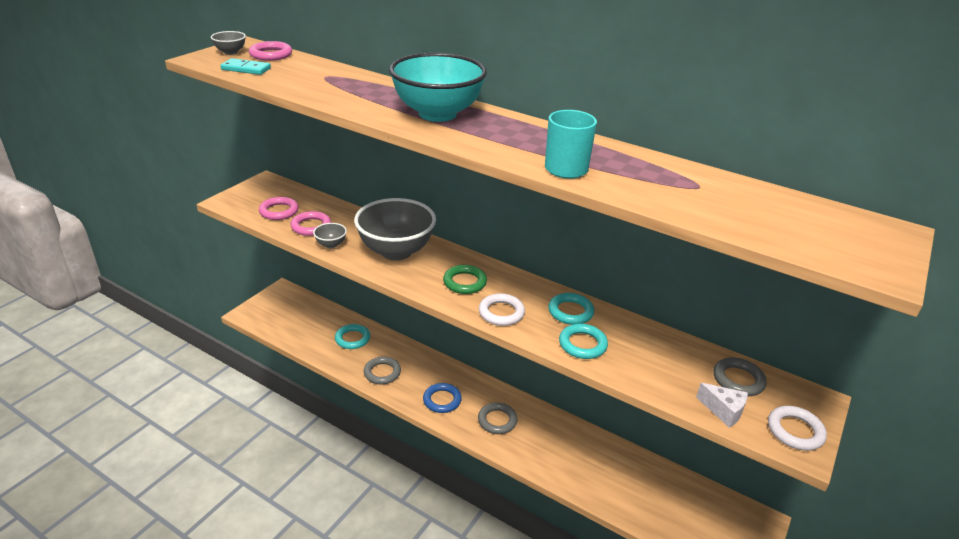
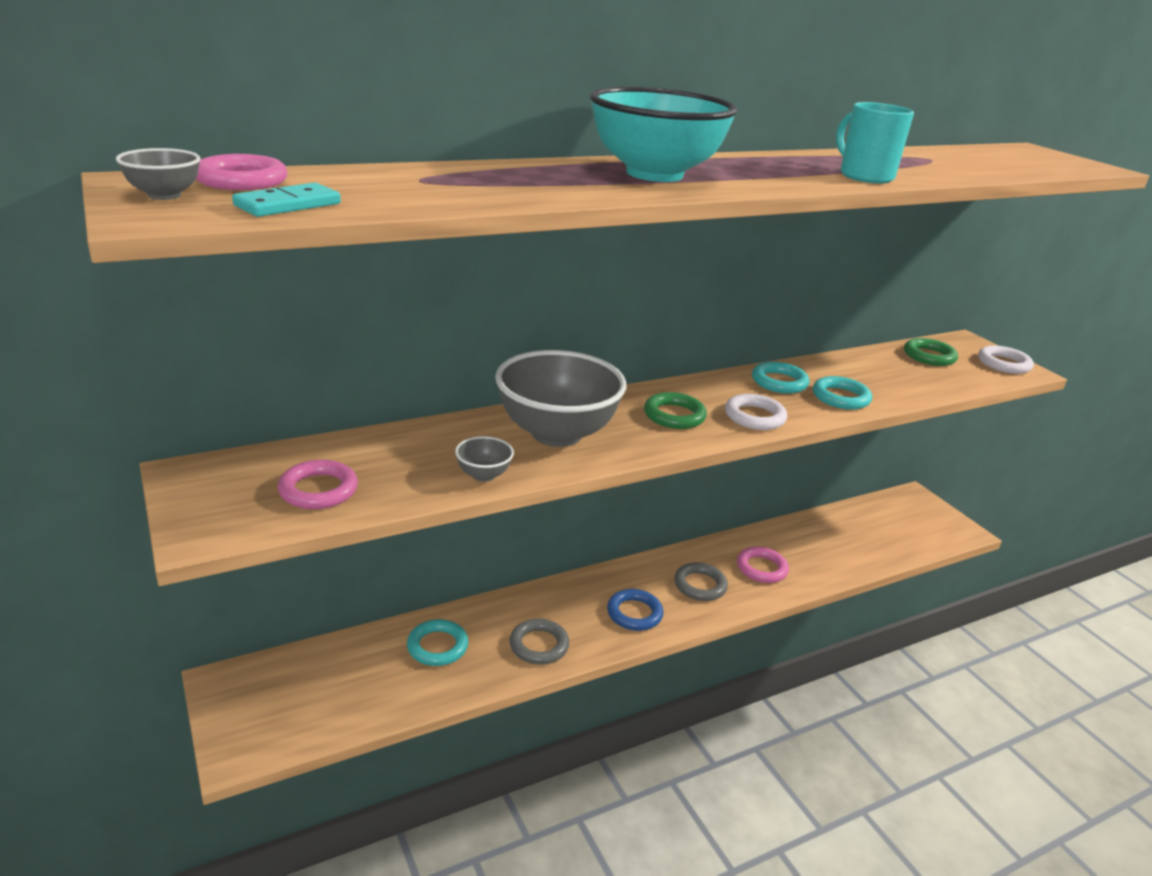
camera: 60 degrees left, 5 degrees down
pink ring [291,211,331,236] -> pink ring moved to [737,546,789,583]
white cheese [696,383,748,428] -> none
grey ring [714,357,767,396] -> green ring [904,338,958,366]

